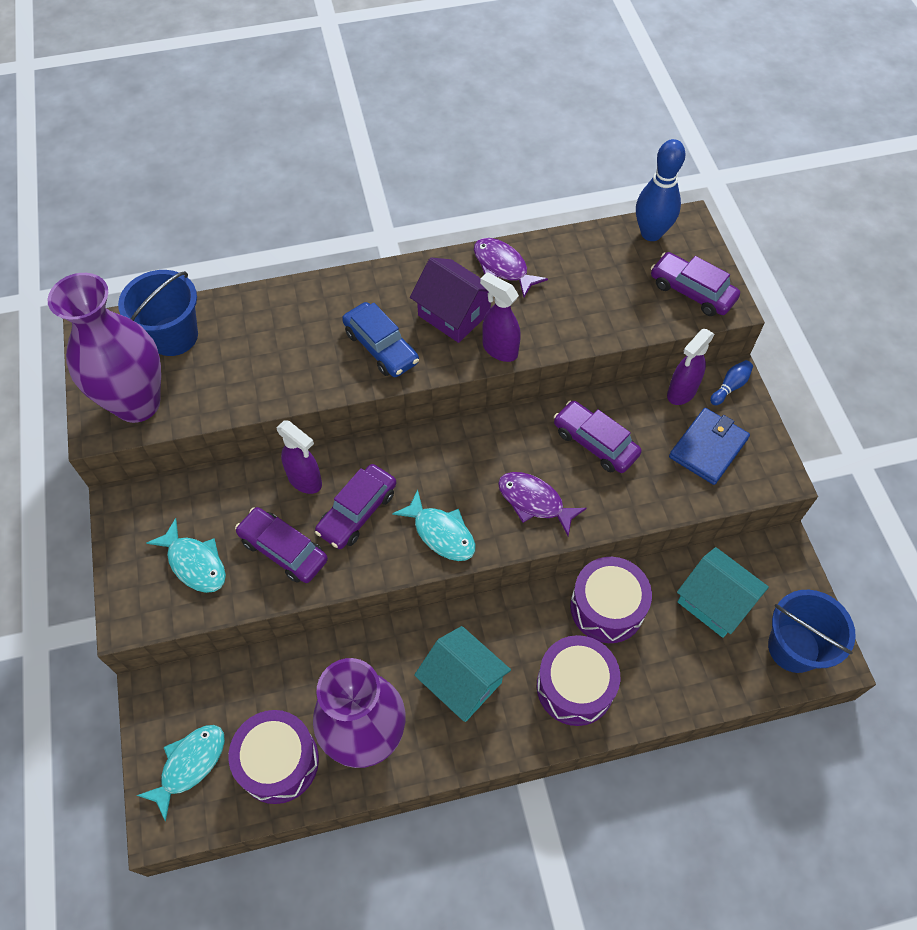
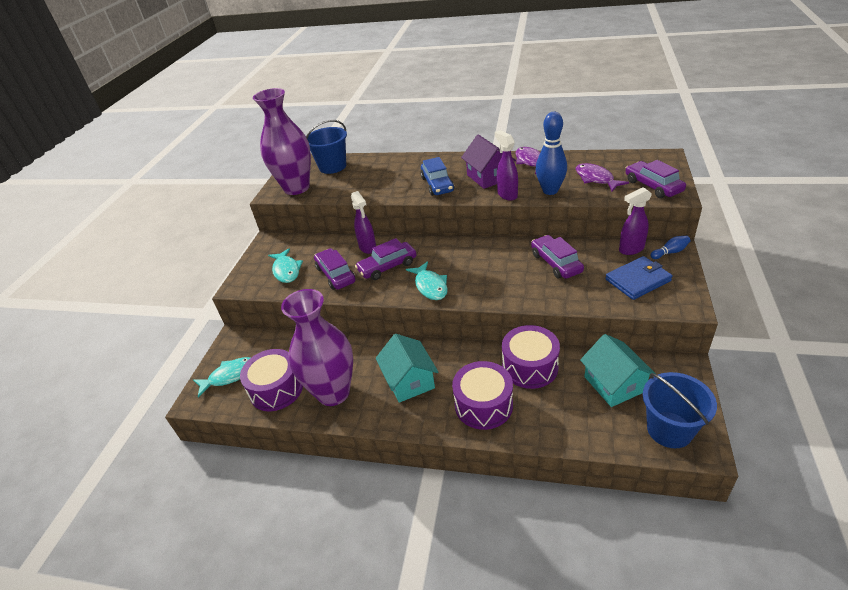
camera: 30 degrees right, 20 degrees down
purple fish [498,472,587,536] -> purple fish moved to [576,163,629,191]
blue bowling pin [636,139,686,241] -> blue bowling pin moved to [536,112,567,195]

